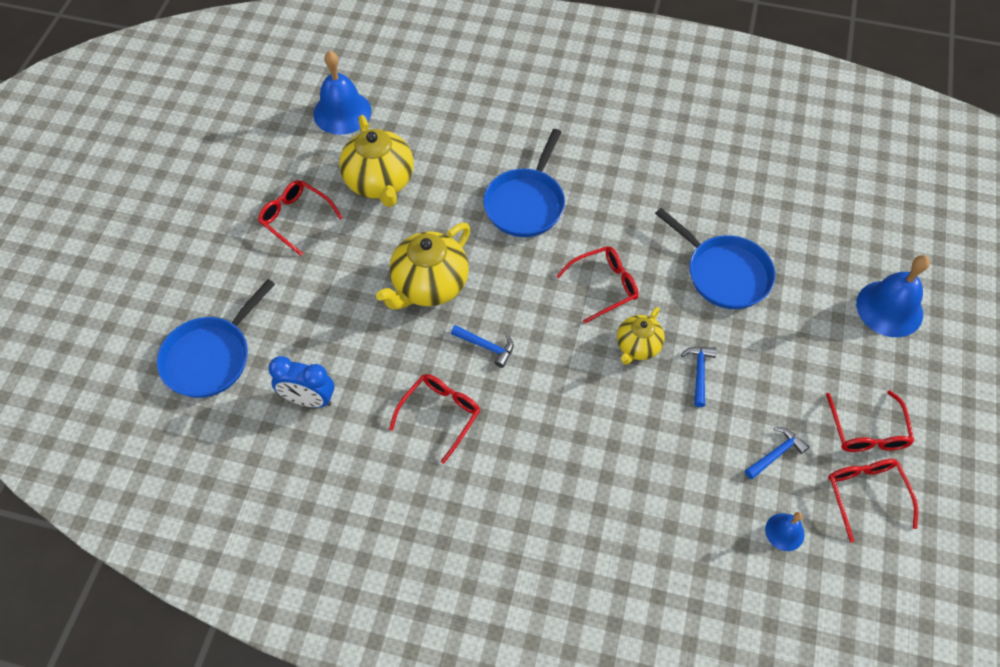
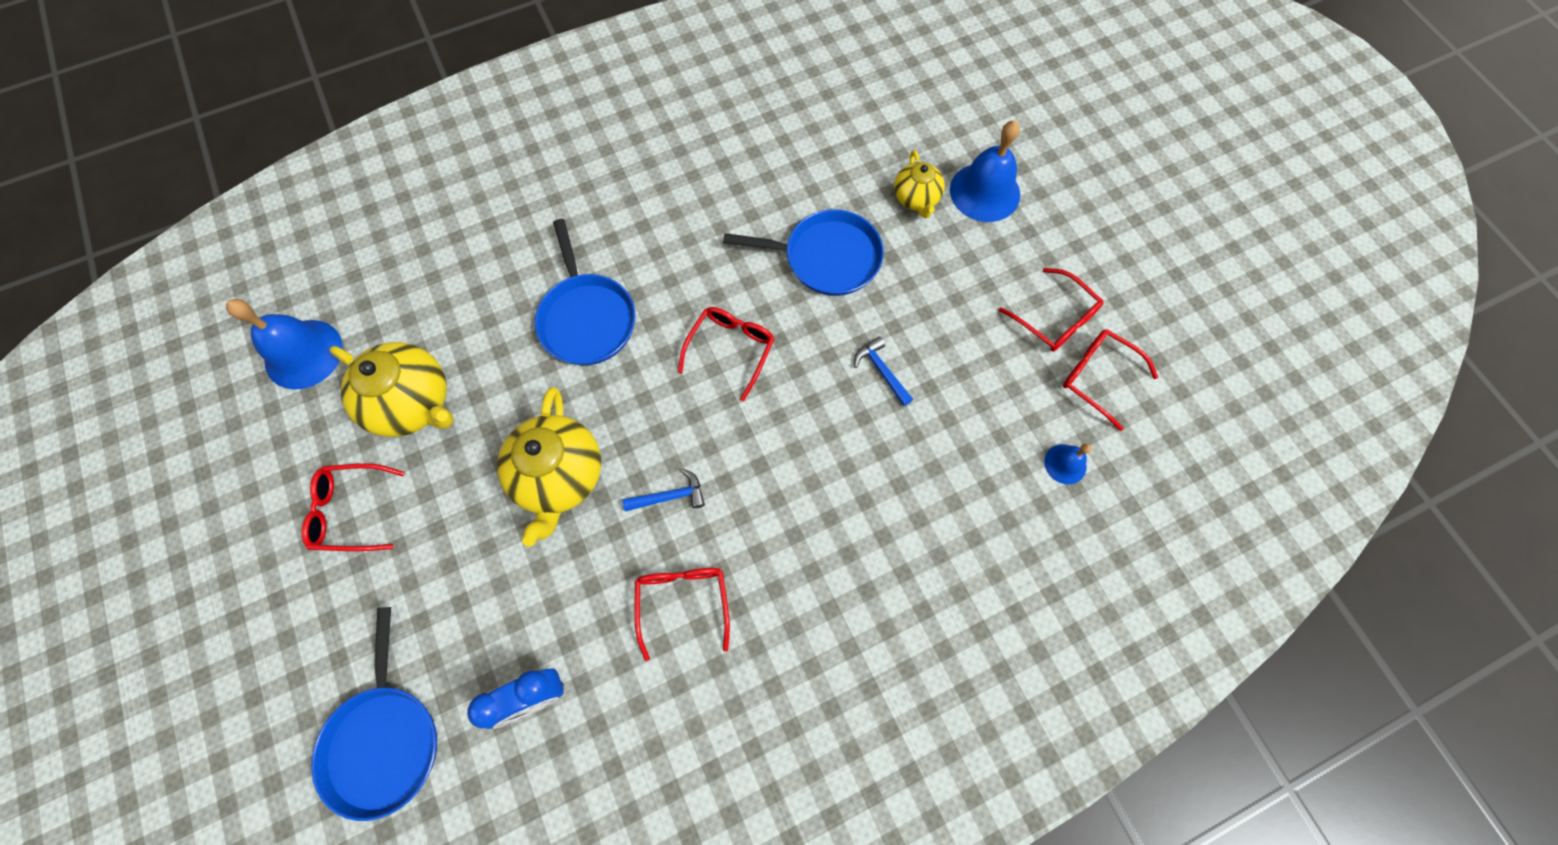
camera: 40 degrees left, 10 degrees up
yellow teapot [617,307,665,365] -> yellow teapot moved to [894,150,945,218]
blue hammer [745,427,809,479] -> none

